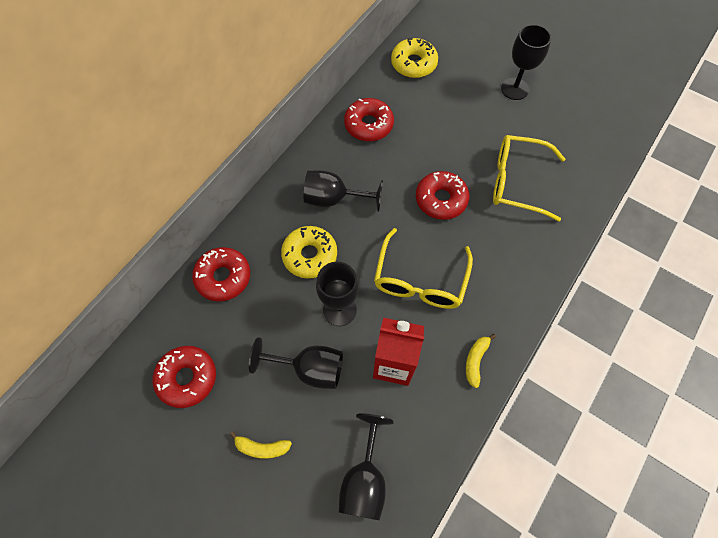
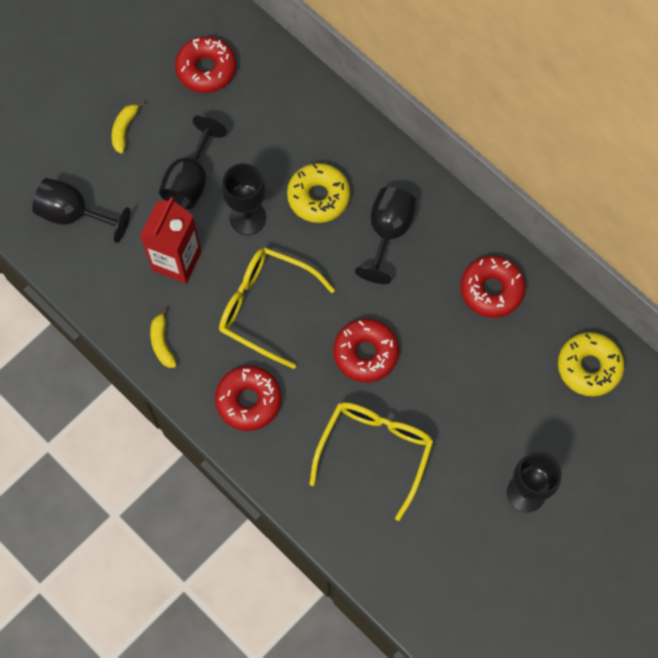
camera: 100 degrees right, 5 degrees up
red donut [192,247,250,302] -> red donut moved to [215,366,282,431]
yellow banana [466,334,496,388] -> yellow banana turned 135 degrees counterclockwise [150,308,177,368]

